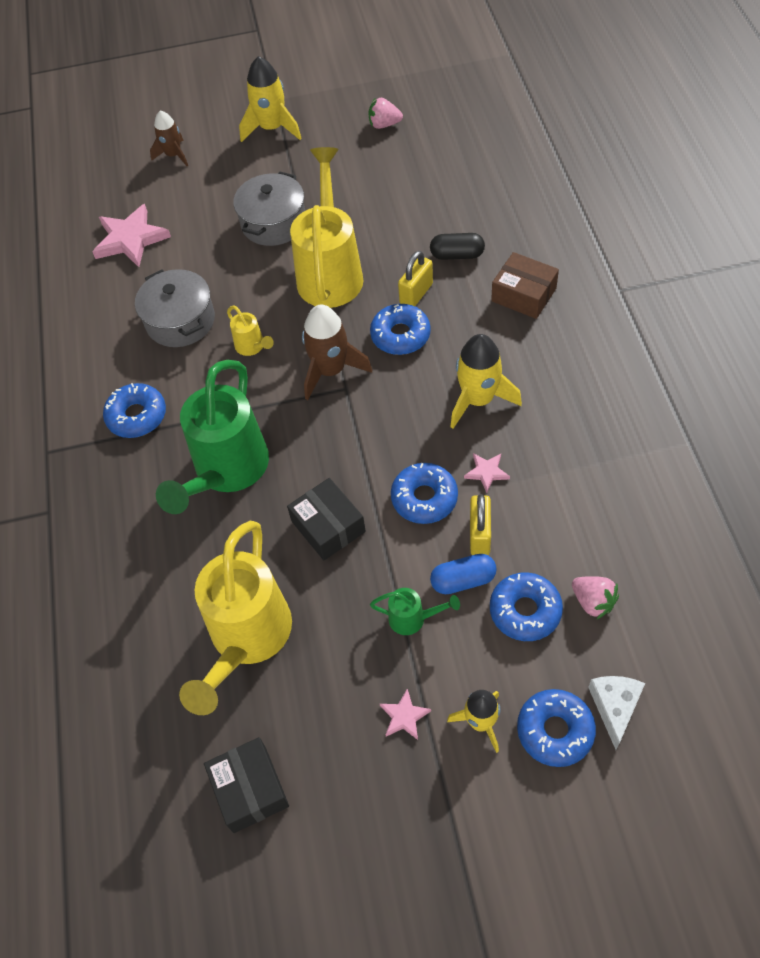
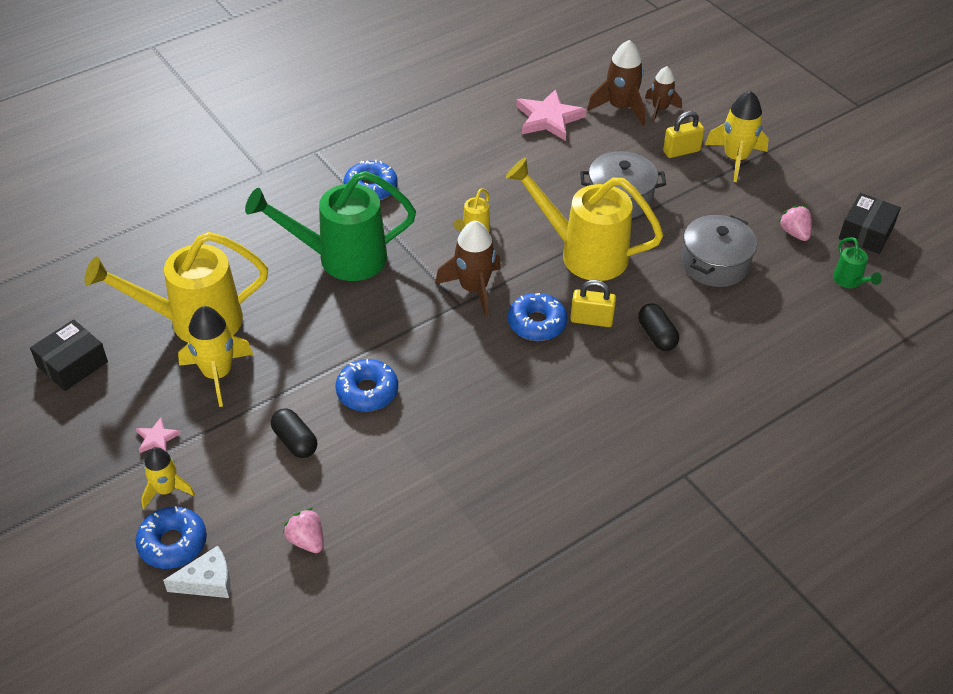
camera: 60 degrees right, 10 degrees down
grey pot [135,269,215,347] -> grey pot moved to [682,215,757,287]
black box [287,478,366,560] -> black box moved to [839,193,901,254]
yellow watering can [290,147,363,308] -> yellow watering can turned 135 degrees counterclockwise [506,158,663,281]
green watering can [370,588,460,635] -> green watering can moved to [833,237,882,288]
blue capsule [430,554,497,594] -> black capsule [271,408,317,458]
yellow rocket [450,334,522,429] -> yellow rocket moved to [178,306,253,407]
pink star [464,453,510,493] -> none
yellow padlock [470,494,491,555] -> yellow padlock moved to [663,111,705,158]
blue donut [490,572,563,641] -> none
brown box [491,252,559,319] -> none
pink strawberry [572,576,619,620] -> pink strawberry turned 120 degrees clockwise [283,508,324,553]
none -> brown rocket [587,40,645,125]

